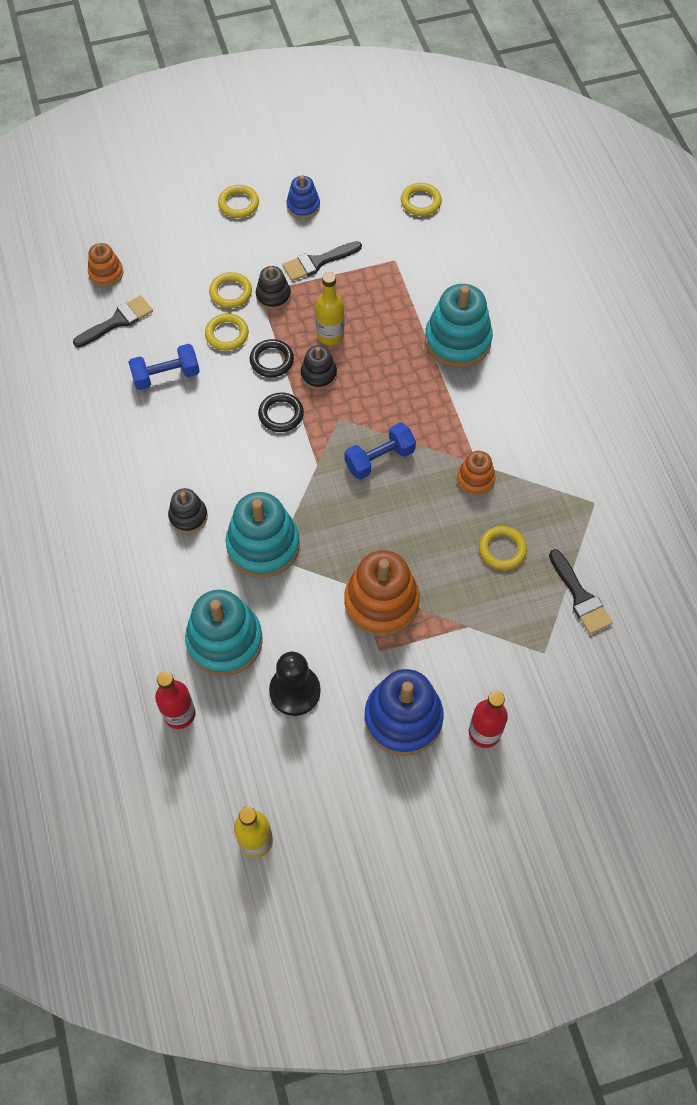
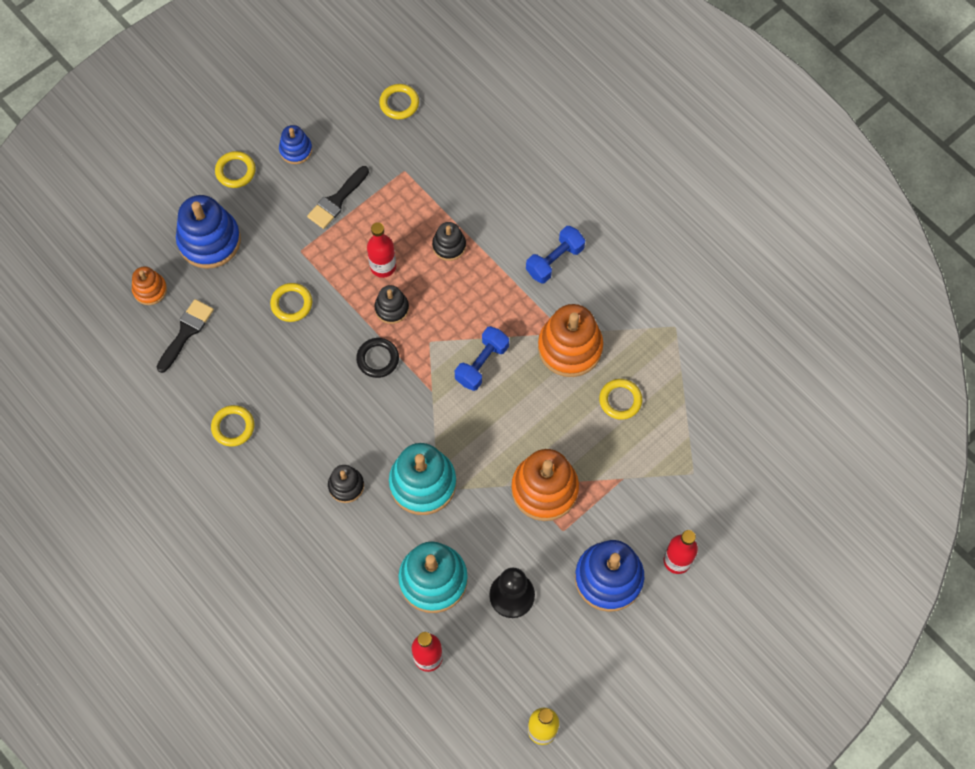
camera: 25 degrees left, 5 degrees up
blue dumbbell [128,344,200,390] -> blue dumbbell moved to [526,226,585,283]
yellow ring [209,272,252,308] -> yellow ring moved to [211,405,254,447]
black ring [250,339,294,377] -> none
black stacking toy [256,266,291,310] -> black stacking toy moved to [432,222,466,261]
yellow bottle [315,272,344,345] -> red bottle [367,222,396,278]
turquoise stacking toy [425,284,493,368] -> none
orange stacking toy [457,451,495,496] -> orange stacking toy [538,304,603,377], size x1.87
black brush [549,549,613,634] -> none
none -> blue stacking toy [176,195,241,269]

